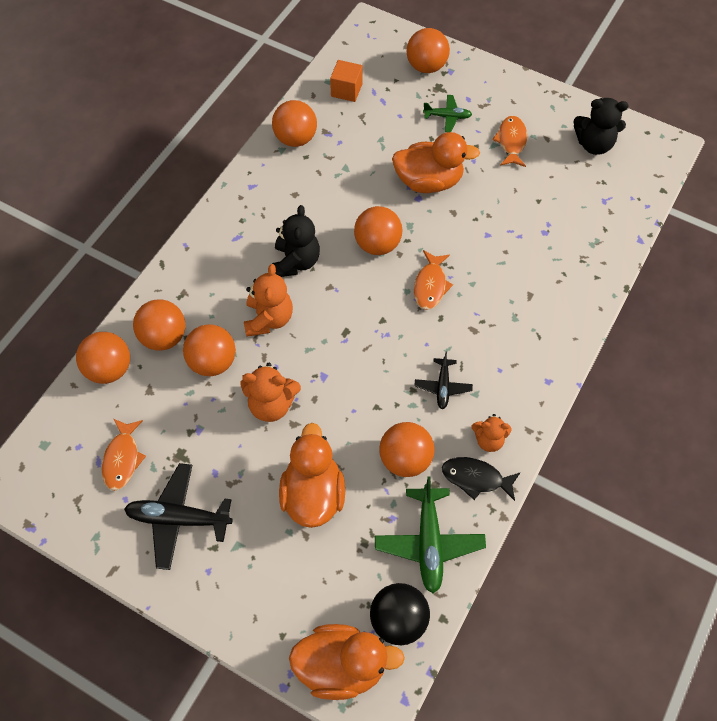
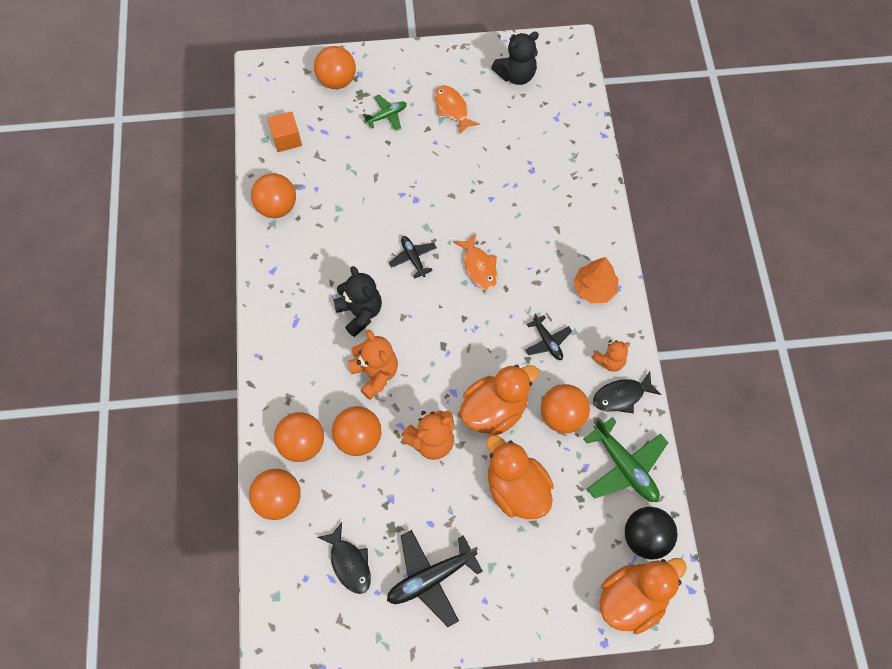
camera: 35 degrees left, 5 degrees up
orange fish [102,419,146,491] -> black fish [318,523,371,594]
orange ball [354,206,402,255] -> black plane [389,236,437,279]
orange duck [392,132,480,193] -> orange duck moved to [460,365,539,435]
none -> orange tree [574,257,619,303]

